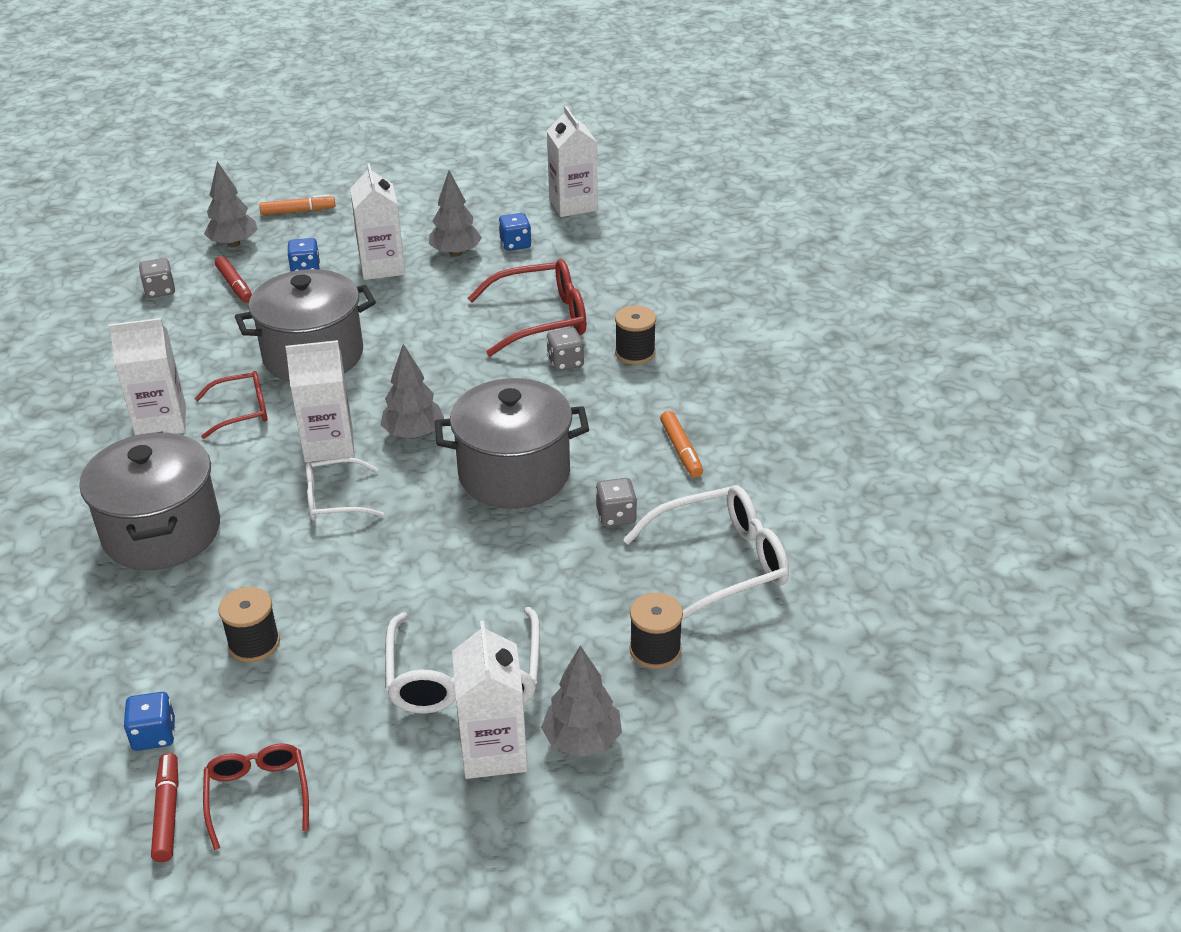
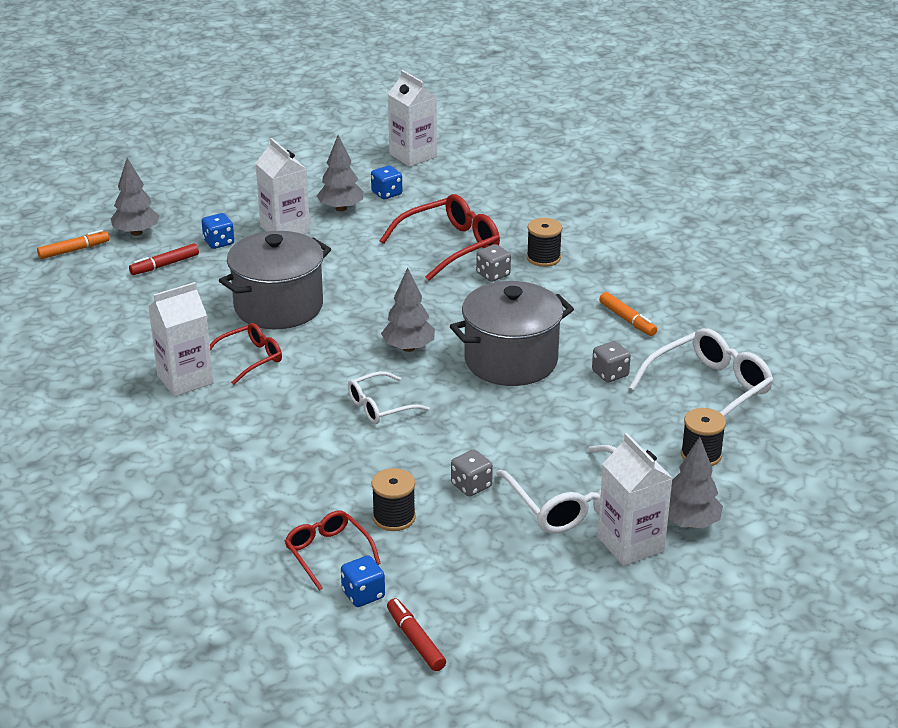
camera: 20 degrees left, 5 degrees down
grey pot [79,431,220,570] -> none
grey dice [139,258,175,298] -> grey dice moved to [451,449,493,497]
red glasses [203,743,309,850] -> red glasses moved to [284,511,381,591]
red marker [215,256,252,303] -> red marker turned 105 degrees clockwise [129,243,199,275]
orange marker [259,195,335,215] -> orange marker moved to [37,230,109,259]
white carton [285,340,354,462] -> none

